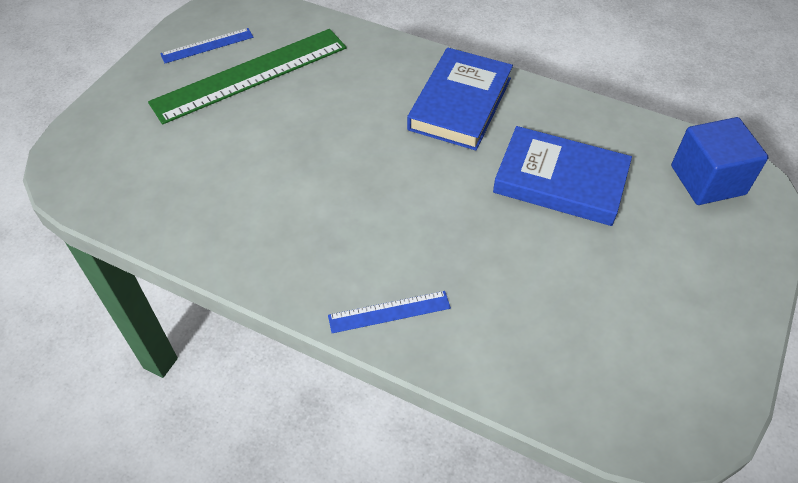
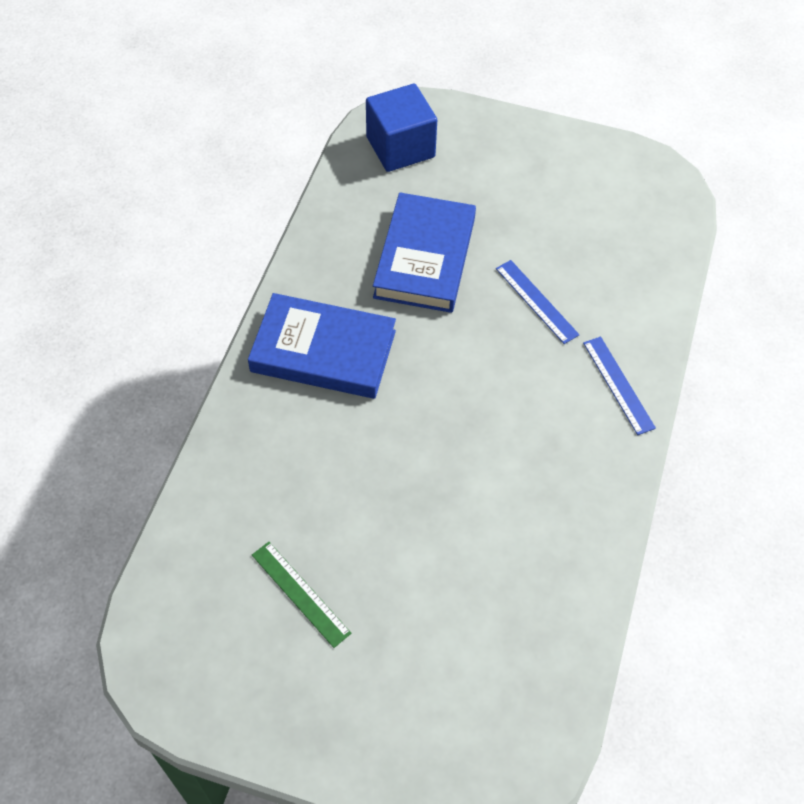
camera: 100 degrees left, 5 degrees up
green ruler [148,29,347,124] -> green ruler [252,542,351,648], size x0.47
blue ruler [160,28,253,63] -> blue ruler moved to [496,260,579,344]

